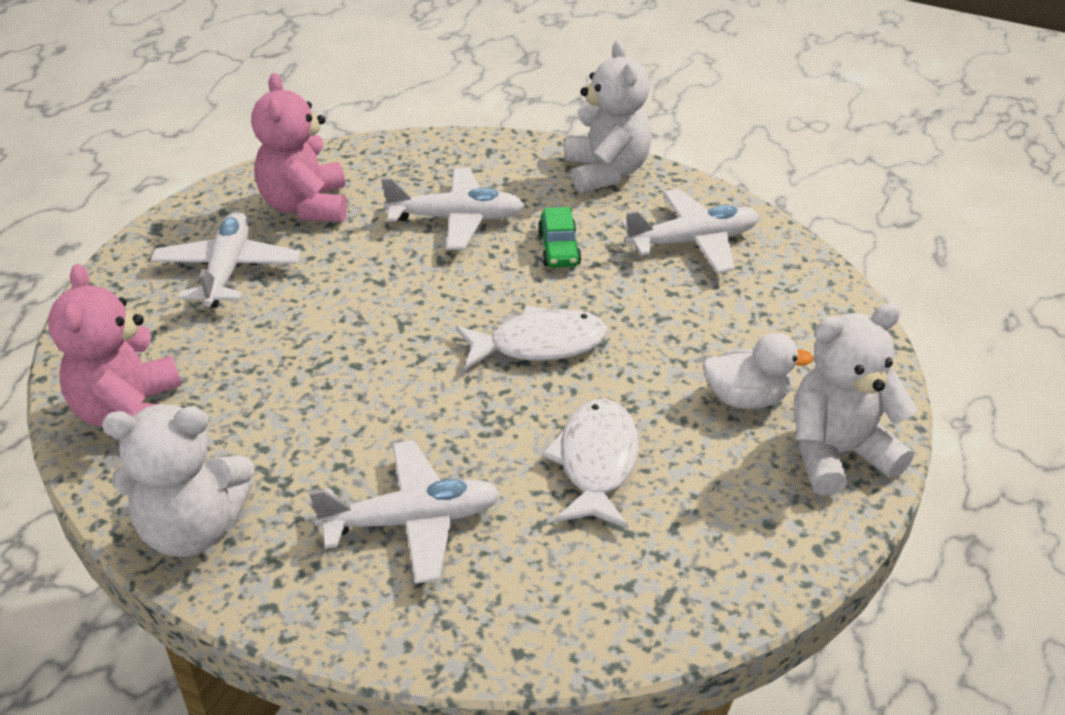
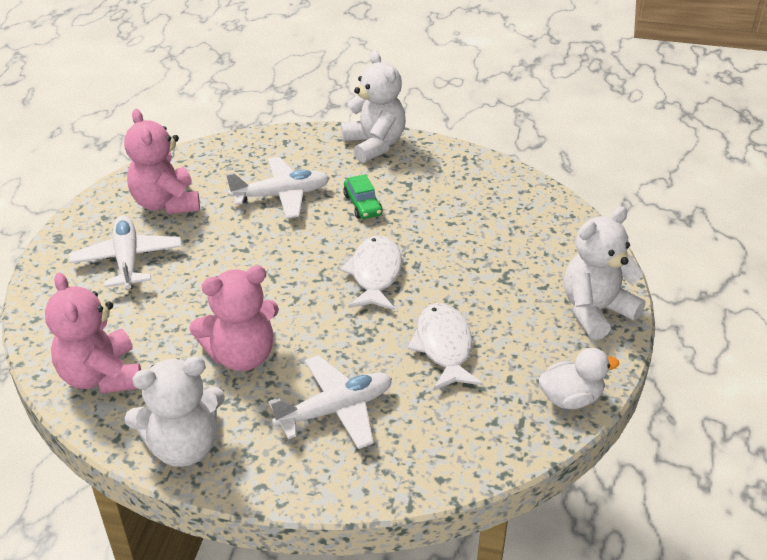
camera: 15 degrees left, 0 degrees up
white fish [456,305,608,370] -> white fish turned 60 degrees counterclockwise [340,235,402,310]
white plane [621,189,759,273] -> none
white duck [703,332,814,409] -> white duck moved to [538,348,619,409]
none -> pink teddy bear [189,265,279,371]

